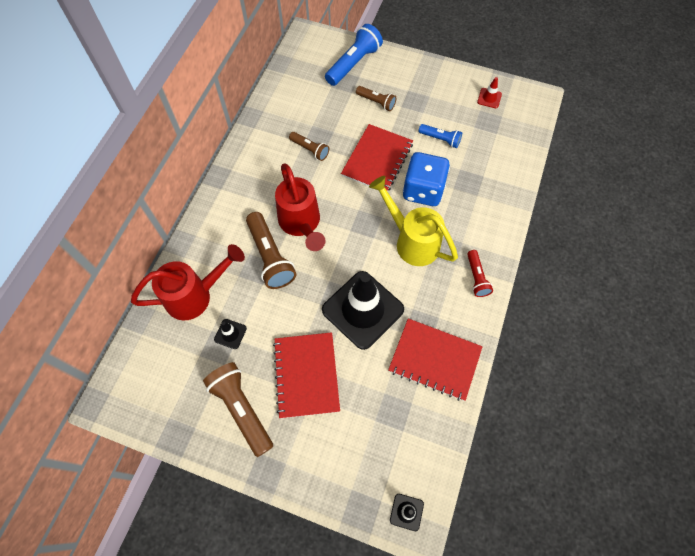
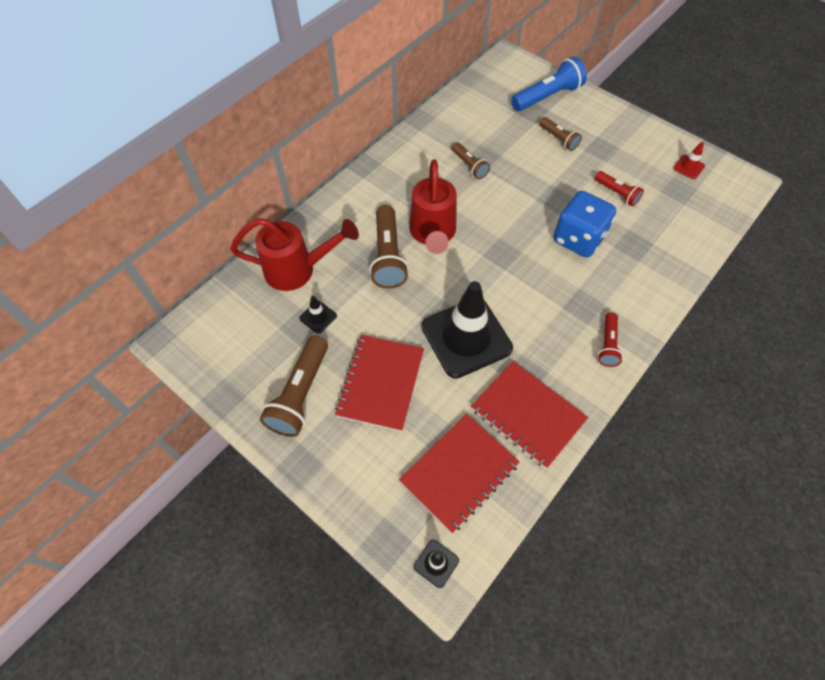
camera: 20 degrees right, 5 degrees down
brown flashlight [203,362,273,457] -> brown flashlight turned 150 degrees counterclockwise [260,335,328,437]
red notebook [341,124,413,192] -> red notebook moved to [399,414,520,533]
yellow watering can [369,176,458,266] -> none
blue flashlight [419,124,462,148] -> red flashlight [595,171,644,206]

